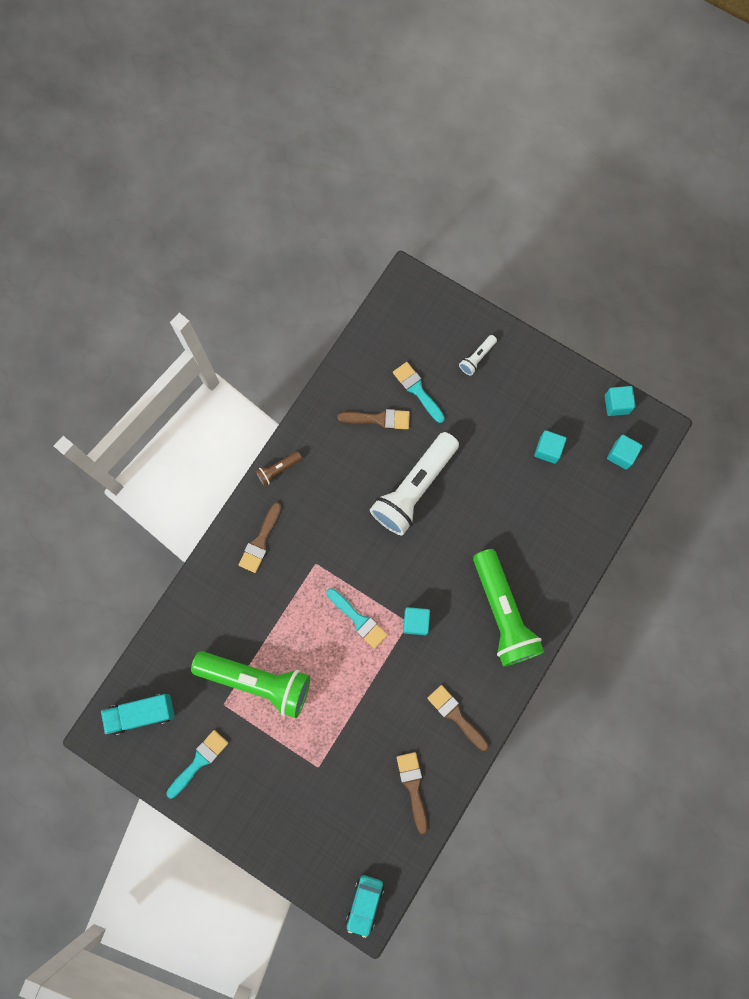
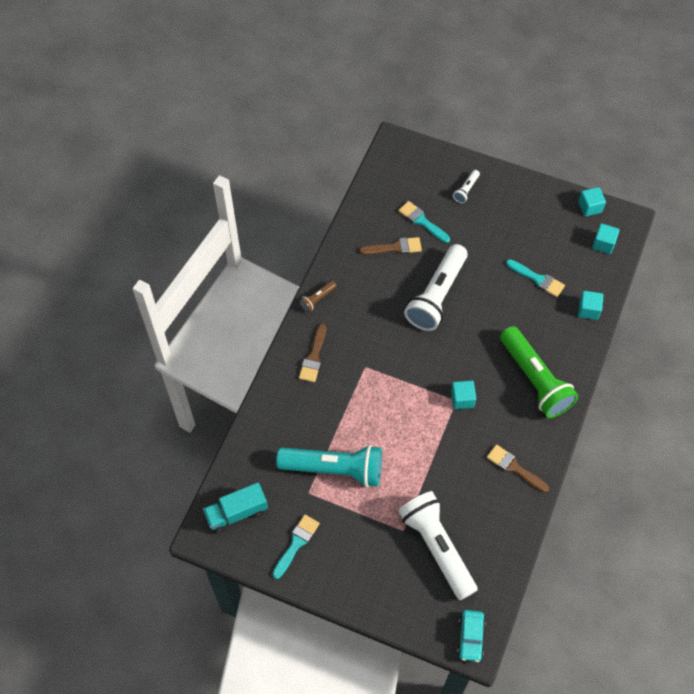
camera: 10 degrees left, 15 degrees down
green flashlight [191,651,310,718] -> turquoise flashlight [276,445,382,487]
turquoise brush [326,588,388,649] -> turquoise brush moved to [506,259,565,297]
brown brush [397,752,427,834] -> none
turquoise cube [534,430,567,464] -> turquoise cube moved to [578,291,603,320]
none -> white flashlight [398,491,478,600]

